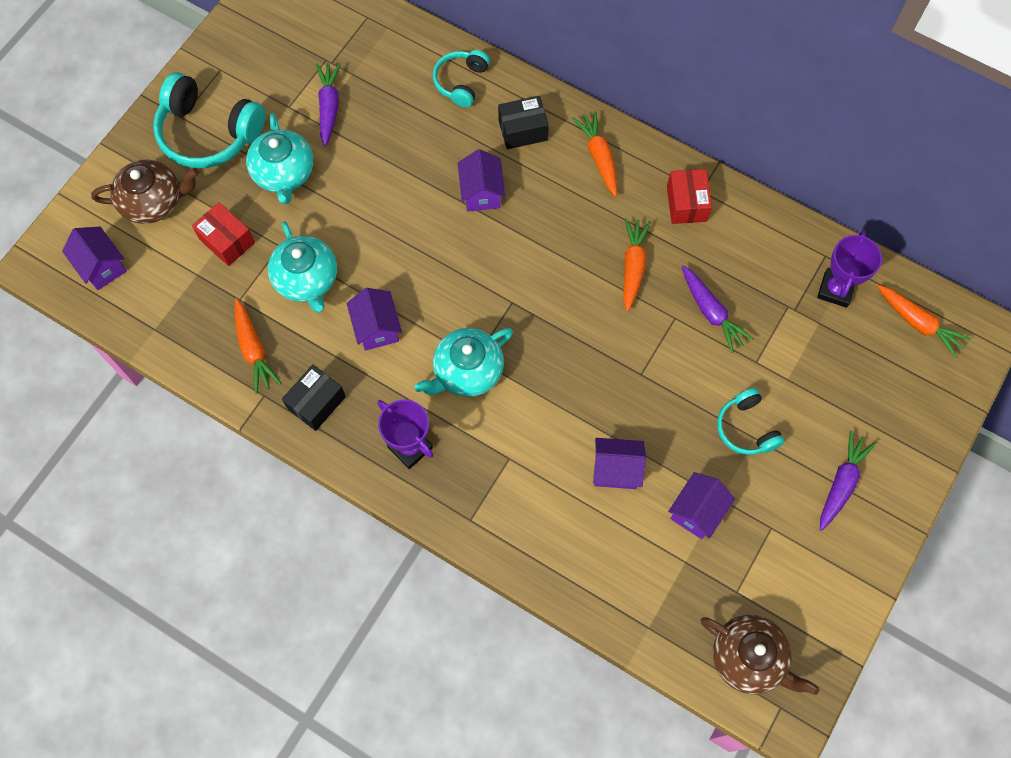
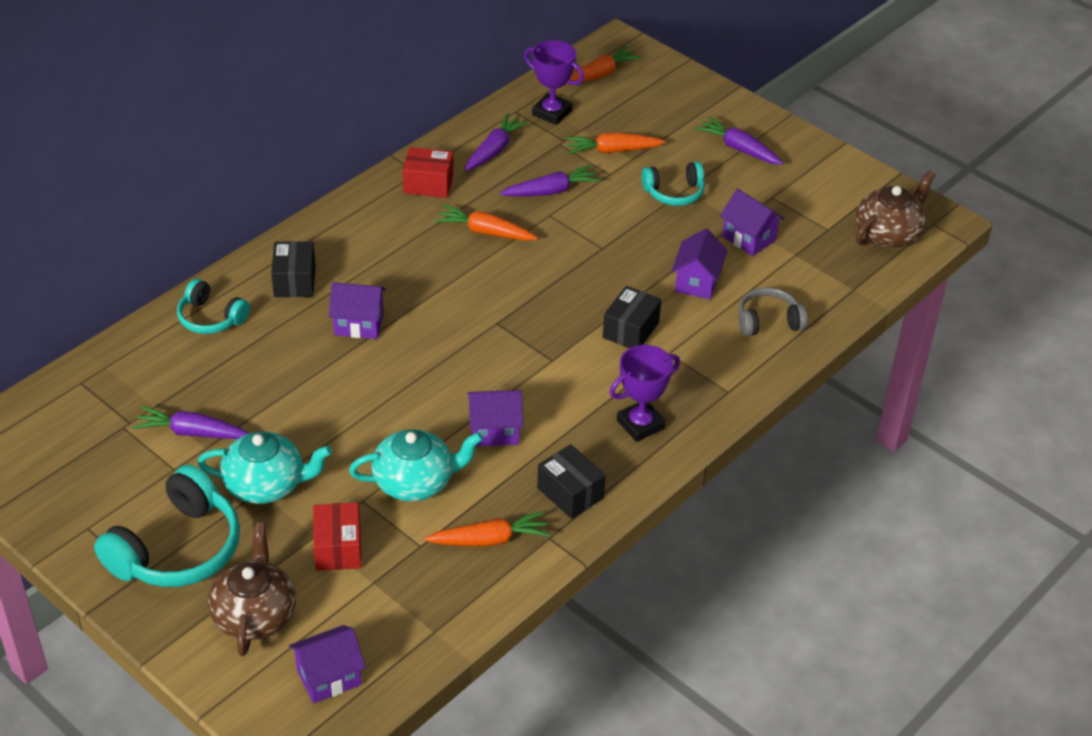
camera: 80 degrees left, 25 degrees down
red box [192,202,255,266] -> red box turned 60 degrees counterclockwise [313,503,361,571]
turquoise teapot [415,328,513,397] -> none
orange carrot [572,111,617,197] -> orange carrot moved to [565,133,666,154]
none -> purple carrot [465,113,529,171]
none -> black box [603,286,661,348]
none -> grey headphones [738,287,807,337]

